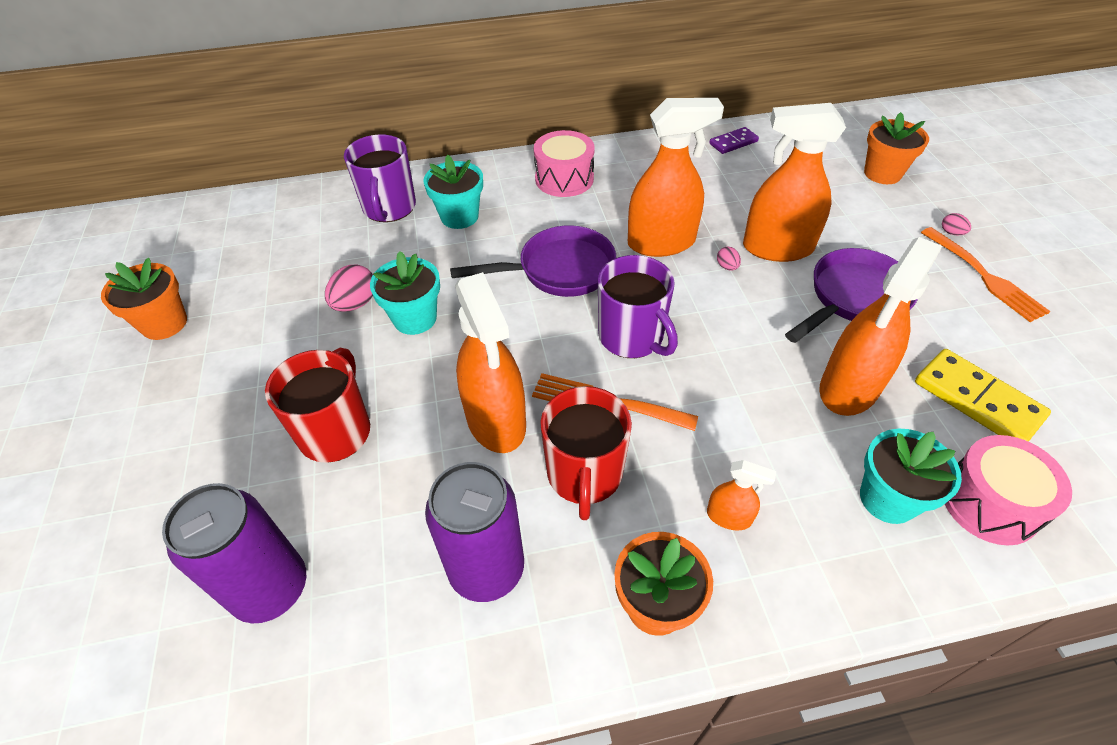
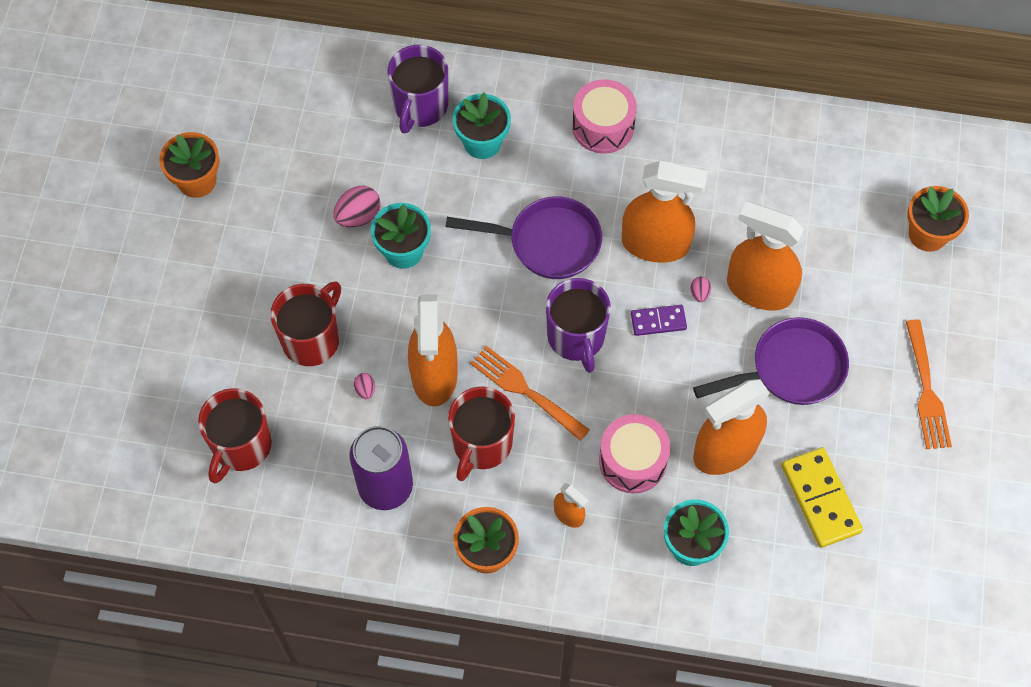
camera: 20 degrees right, 15 degrees up
purple can [162,483,306,623] -> red mug [198,388,272,483]
purple domino [709,127,759,154] -> purple domino moved to [631,305,687,336]
pink egg [942,213,971,235] -> pink egg moved to [354,373,375,399]
pink drum [945,435,1072,545] -> pink drum moved to [599,414,670,493]

